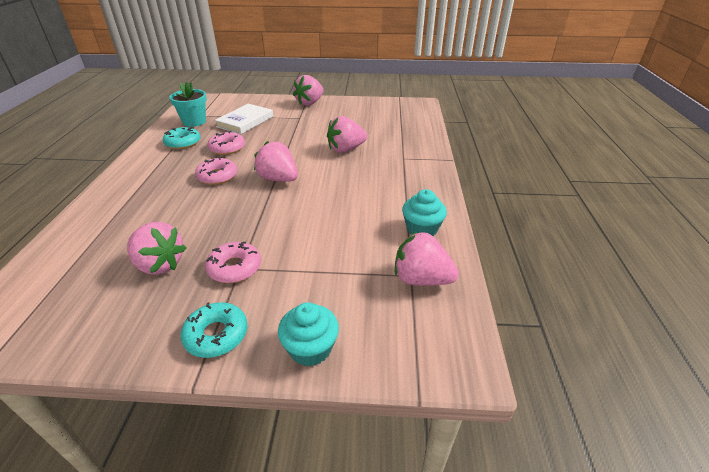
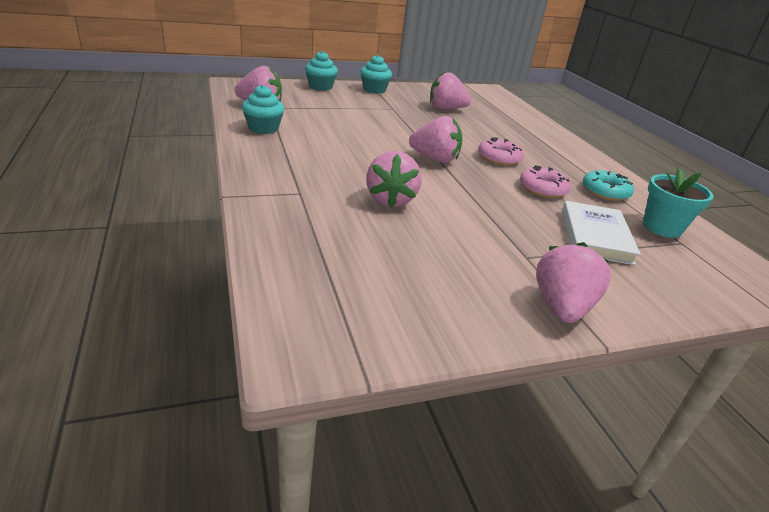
camera: 155 degrees right, 5 degrees down
turquoise donut [181,302,248,358] -> turquoise cupcake [360,55,392,93]
pink donut [205,241,261,283] -> none
pink strawberry [327,116,367,153] -> pink strawberry turned 135 degrees clockwise [366,151,422,207]

